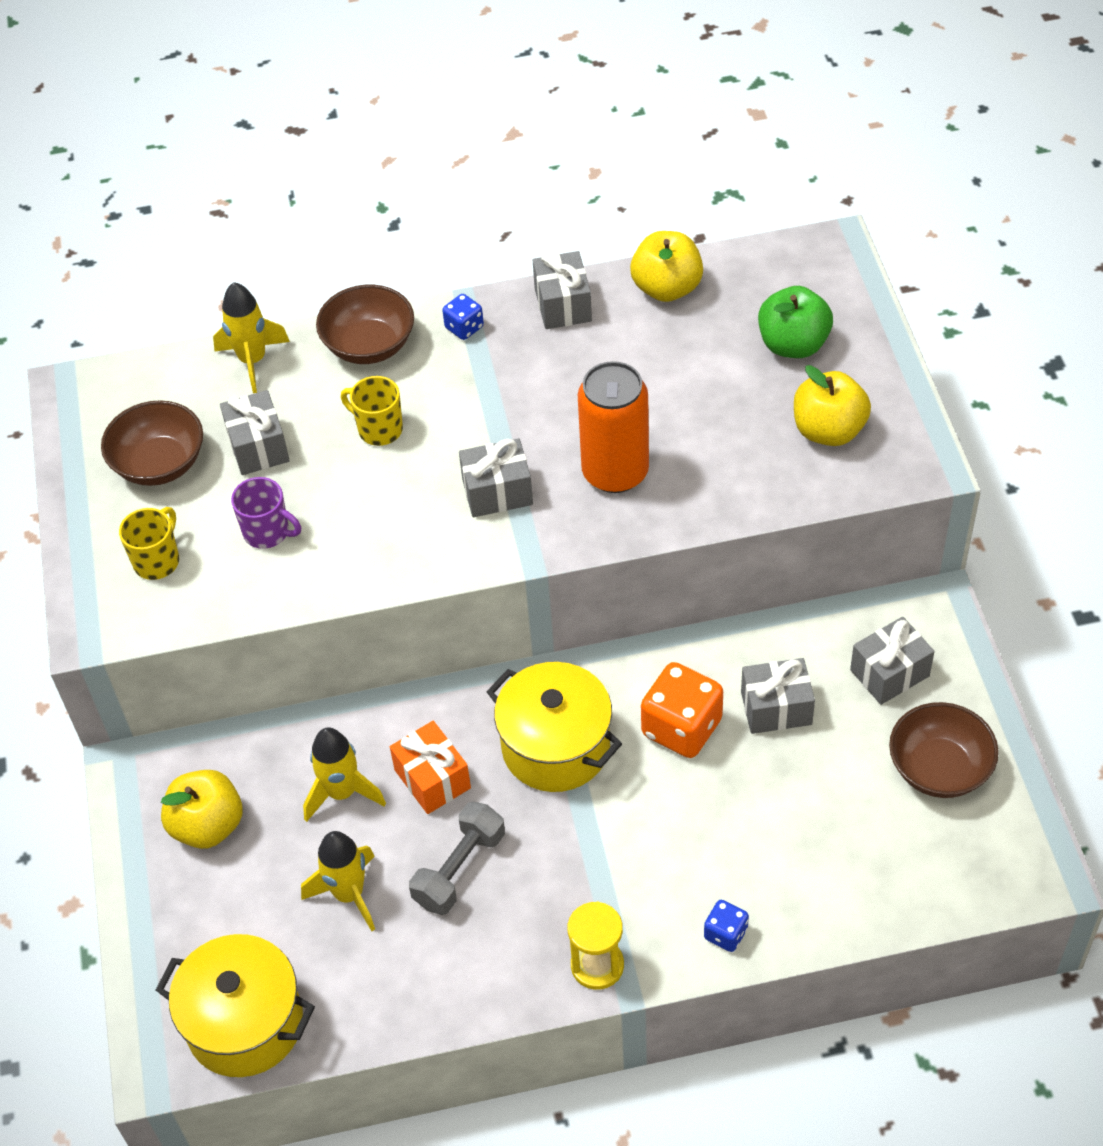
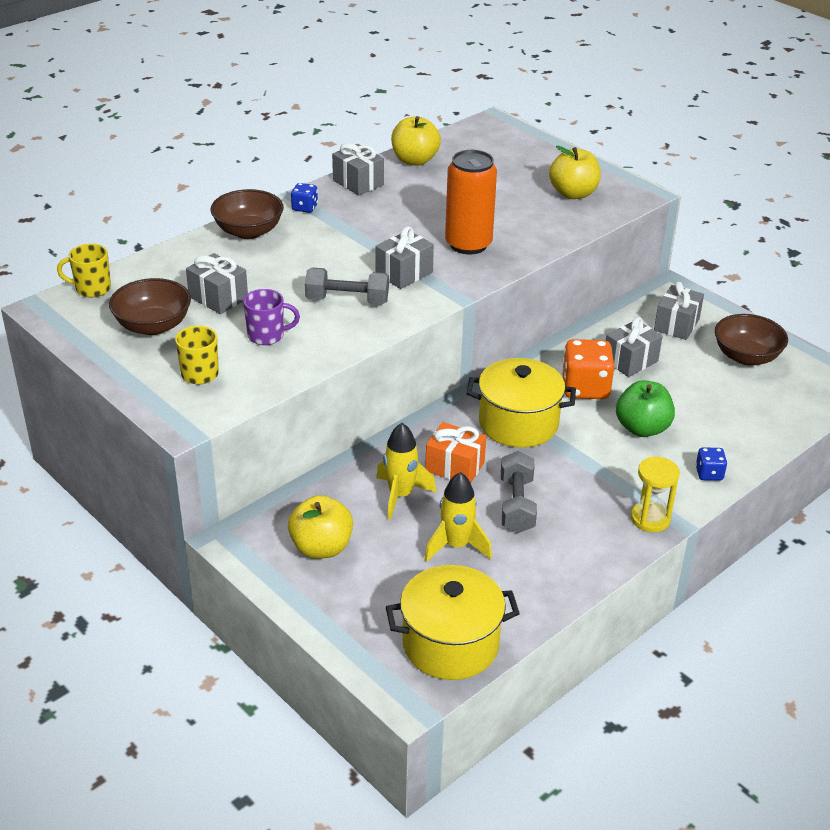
camera: 35 degrees left, 15 degrees down
yellow rocket [213,282,290,393] -> none
yellow mug [341,376,403,446] -> yellow mug moved to [57,244,111,297]
green apple [758,286,833,358] -> green apple moved to [616,380,675,437]
none -> grey dumbbell [305,268,389,305]

